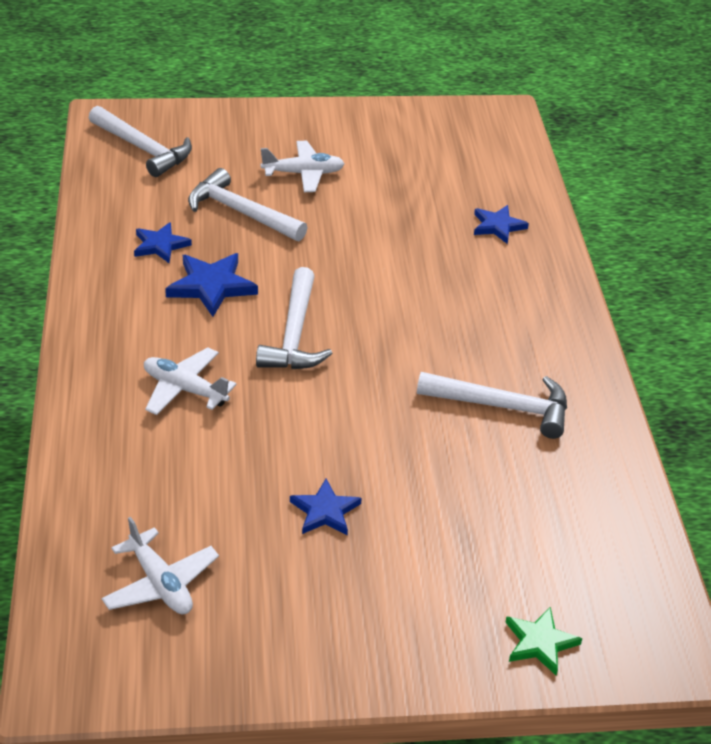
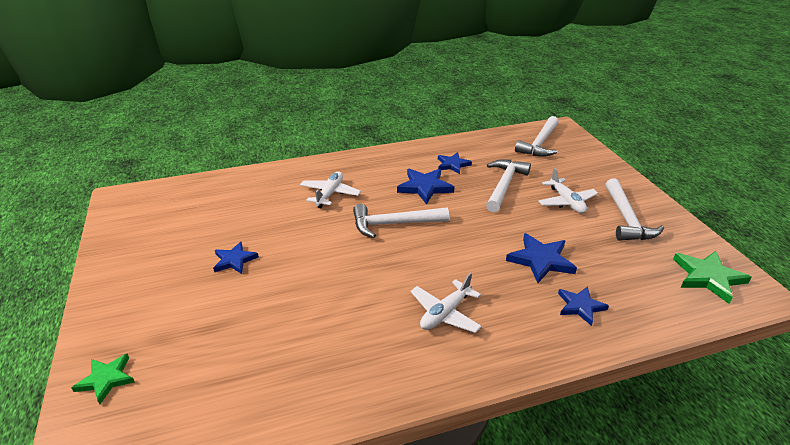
camera: 80 degrees right, 5 degrees down
white plane [102,517,219,614] -> white plane moved to [411,272,482,333]
white hammer [417,372,567,439] -> white hammer moved to [605,178,664,241]
none -> blue star [506,233,577,283]
none -> green star [673,251,752,304]

